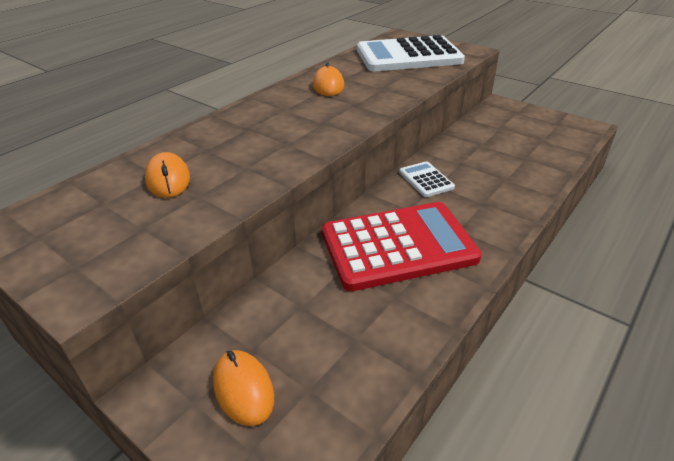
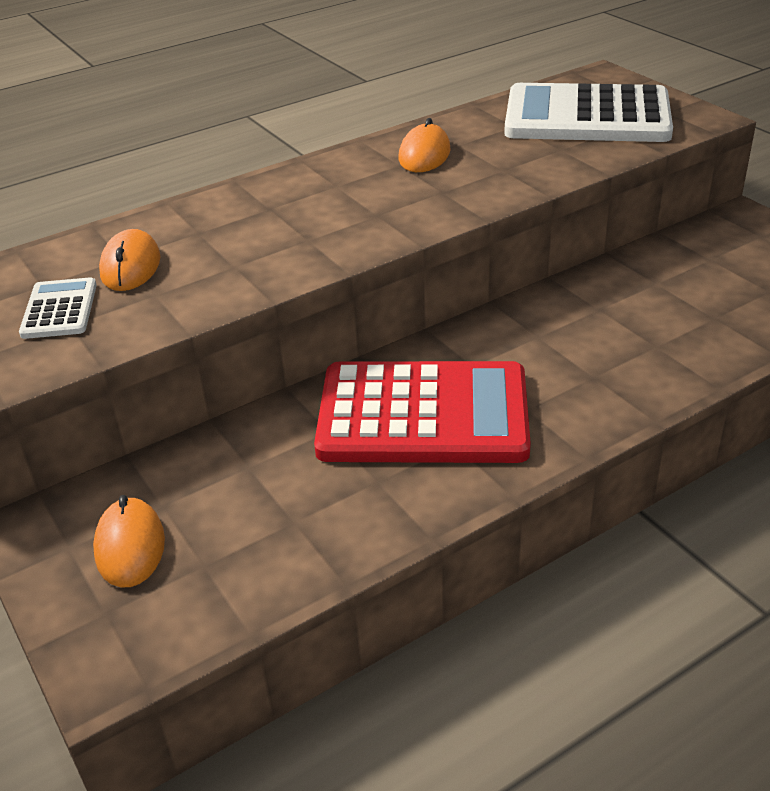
camera: 20 degrees right, 0 degrees up
white calculator [399,161,455,197] -> white calculator moved to [19,277,97,339]

